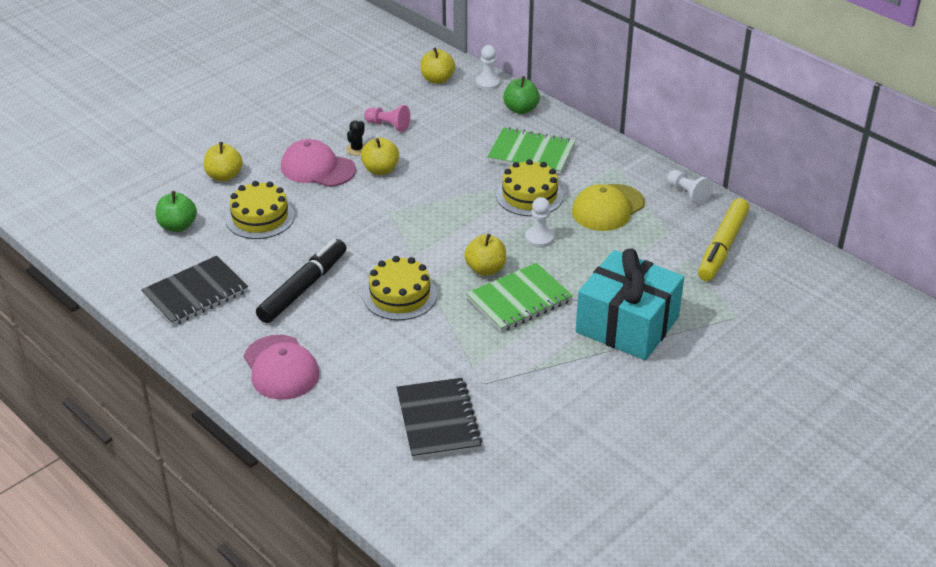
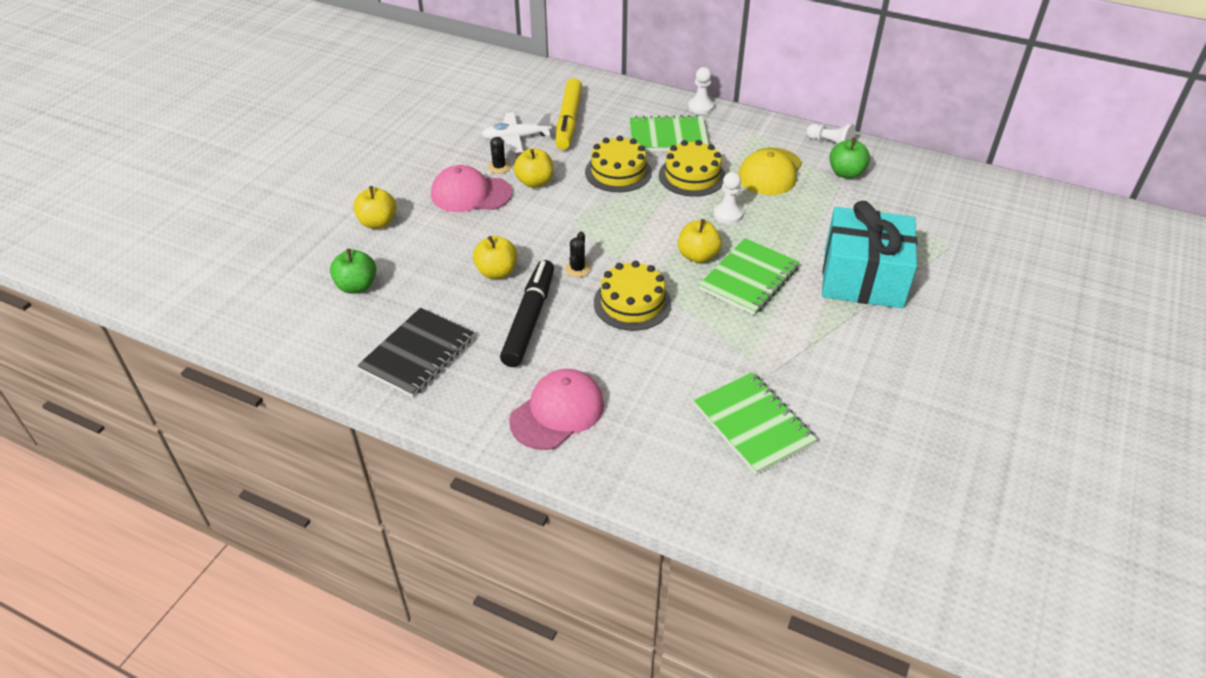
camera: 20 degrees left, 5 degrees up
yellow cake [226,181,295,239] -> yellow cake moved to [585,136,652,192]
pink cap [244,335,319,400] -> pink cap turned 90 degrees counterclockwise [509,369,604,450]
pink pawn [364,105,410,132] -> white plane [482,112,551,153]
black notebook [397,378,482,460] -> green notebook [694,373,817,475]
yellow apple [420,48,455,84] -> yellow apple moved to [473,236,517,279]
white pawn [476,45,501,90] -> white pawn moved to [688,67,714,114]
green apple [503,76,540,114] -> green apple moved to [829,138,870,179]
yellow marker [698,198,750,281] -> yellow marker moved to [555,78,582,150]
none -> black cactus [565,232,591,277]

